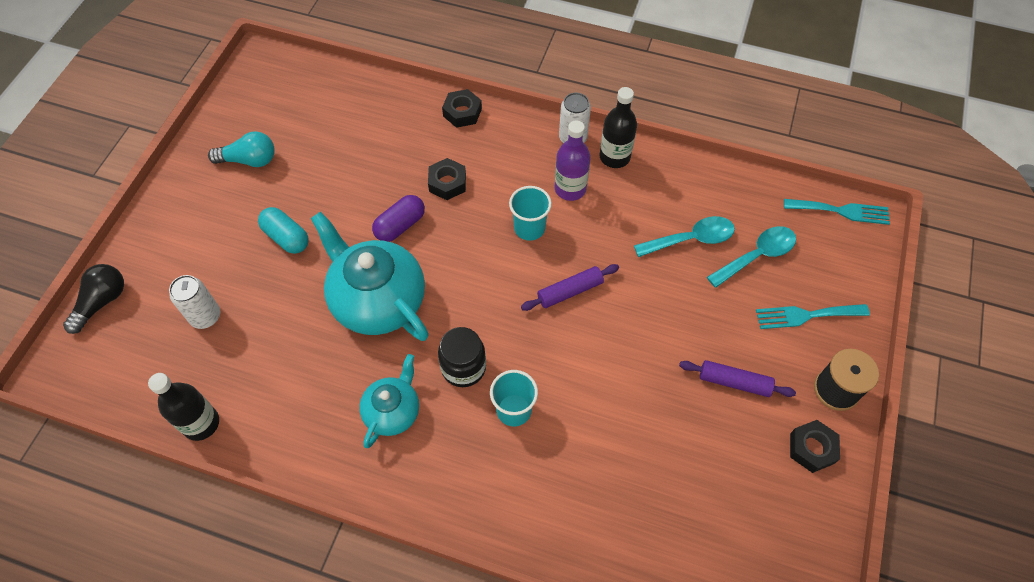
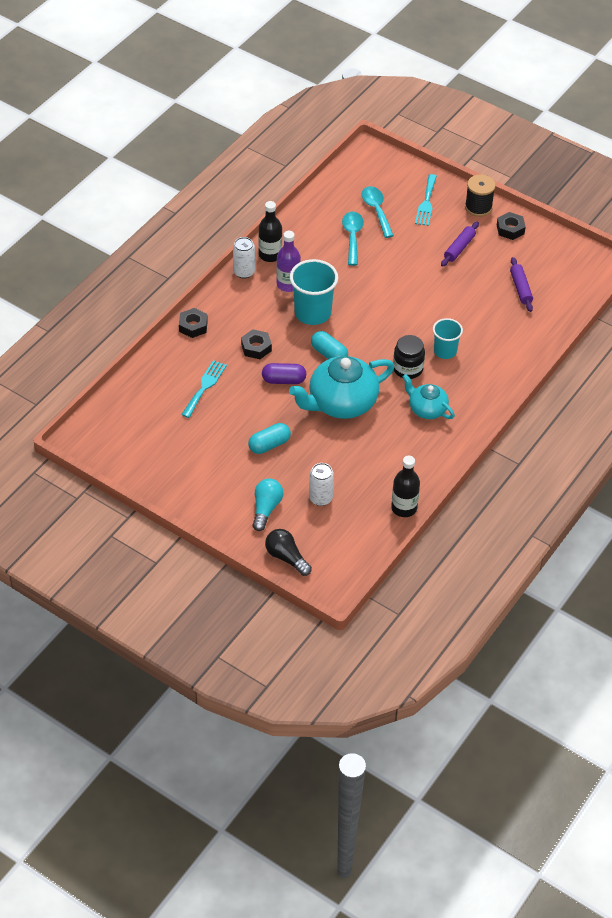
camera: 75 degrees left, 10 degrees down
turquoise light bulb [208,131,275,167] -> turquoise light bulb moved to [252,479,283,531]
purple capsule [372,195,425,242] -> purple capsule turned 60 degrees counterclockwise [262,363,306,384]
turquoise cup [509,186,552,241] -> turquoise cup [290,259,338,325], size x1.62
purple rolling pin [521,264,619,311] -> purple rolling pin moved to [510,257,533,312]
turquoise fork [784,199,890,225] -> turquoise fork moved to [181,360,227,418]
none -> turquoise capsule [311,331,348,359]

